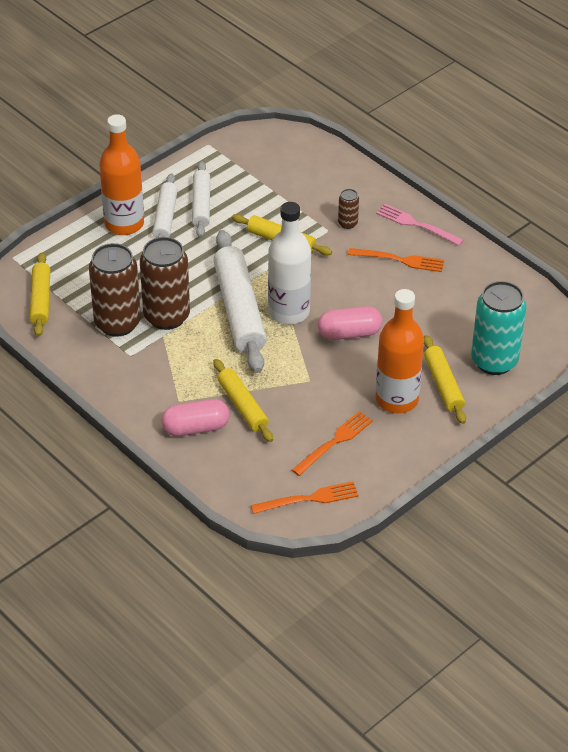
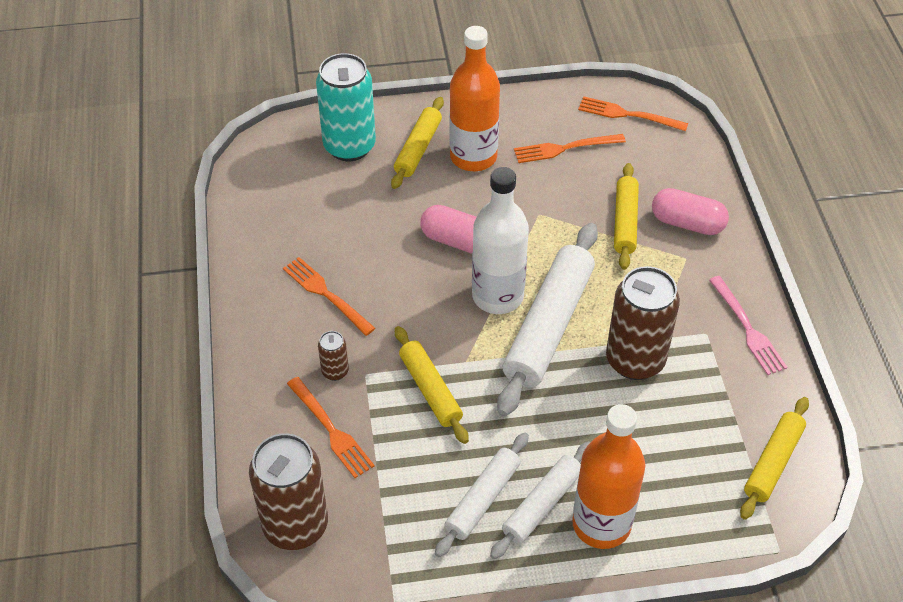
camera: 145 degrees left, 5 degrees up
brown can [89,243,141,337] -> brown can moved to [249,433,328,550]
pink fork [376,204,464,246] -> pink fork moved to [709,276,788,375]
none -> orange fork [287,377,375,478]

